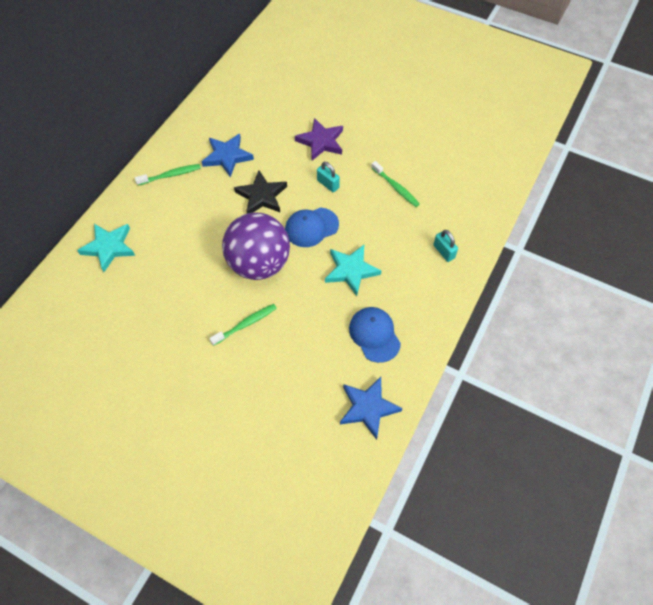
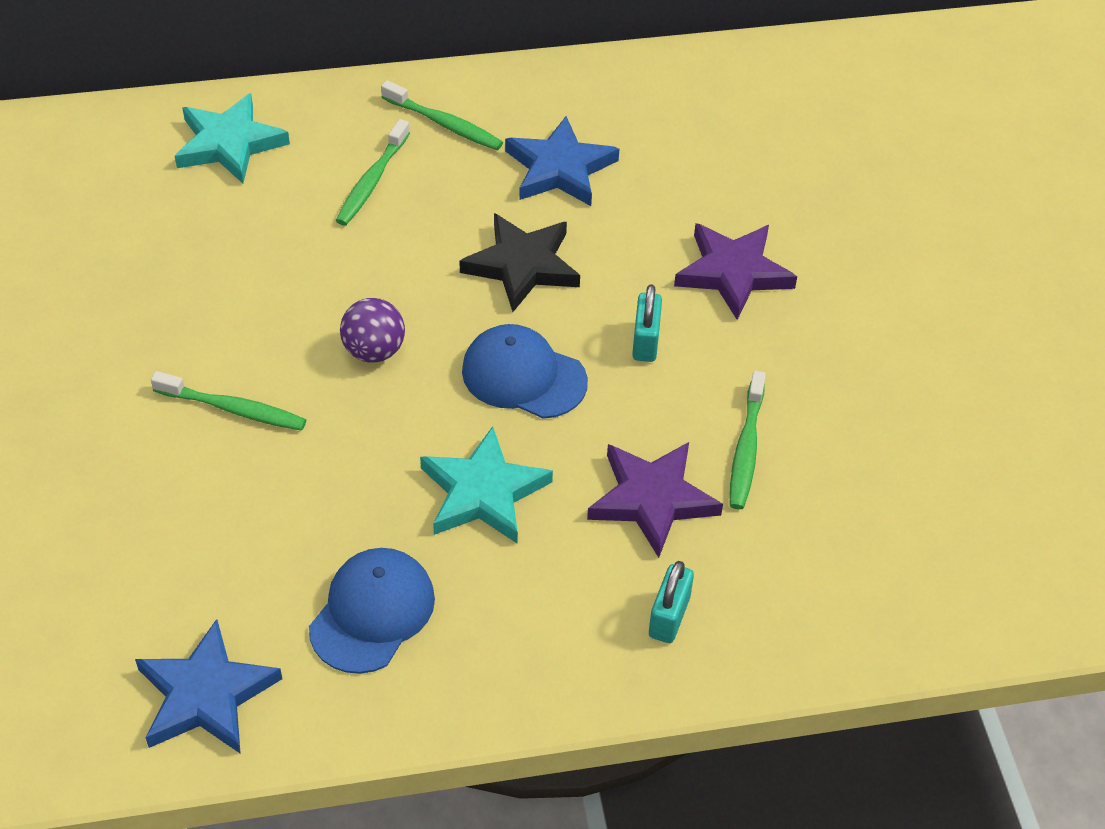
camera: 50 degrees right, 10 degrees down
purple ball [222,212,290,280] -> purple ball [340,298,405,362], size x0.44
none -> green toothbrush [335,119,410,225]
none -> purple star [587,442,723,558]

